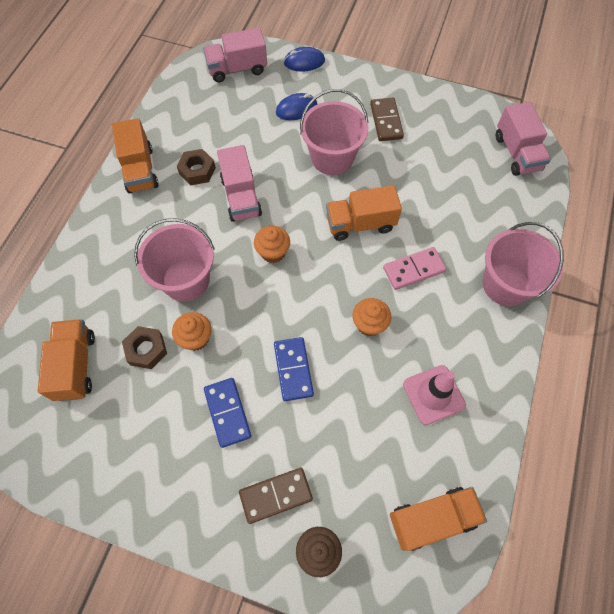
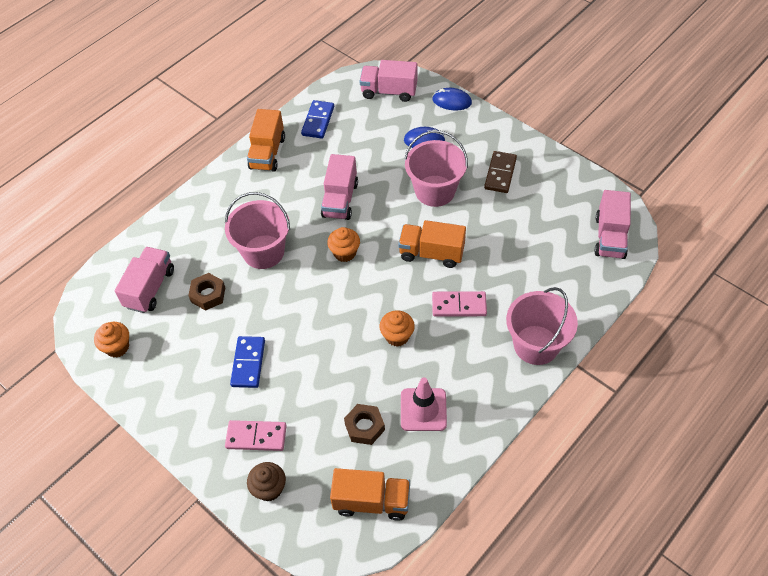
camera: 25 degrees right, 10 degrees down
orange truck [38,319,95,401] -> pink truck [115,247,174,313]
orange cupcake [172,312,212,351] -> orange cupcake moved to [94,322,129,358]
brown nut [177,149,216,186] -> brown nut moved to [344,404,385,445]
brown domino [239,468,313,524] -> pink domino [225,420,287,451]
blue domino [274,337,314,401] -> blue domino moved to [301,100,334,138]

